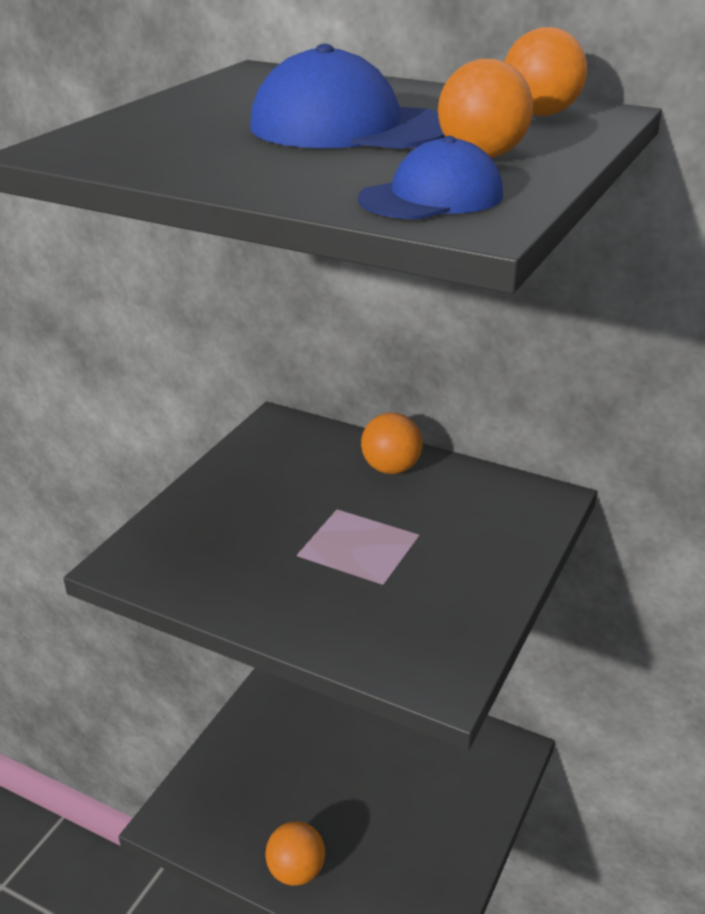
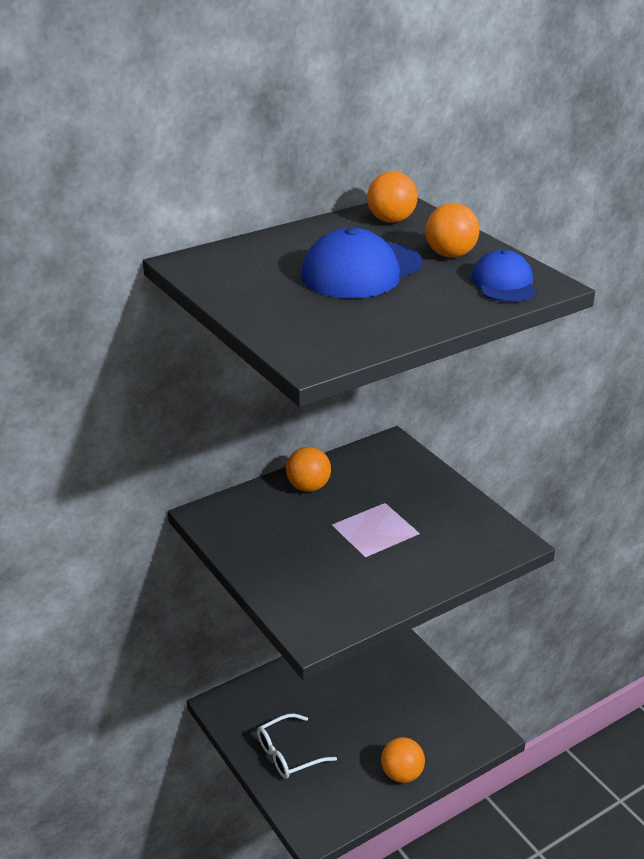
camera: 60 degrees left, 0 degrees up
none -> white glasses [257,714,337,779]

